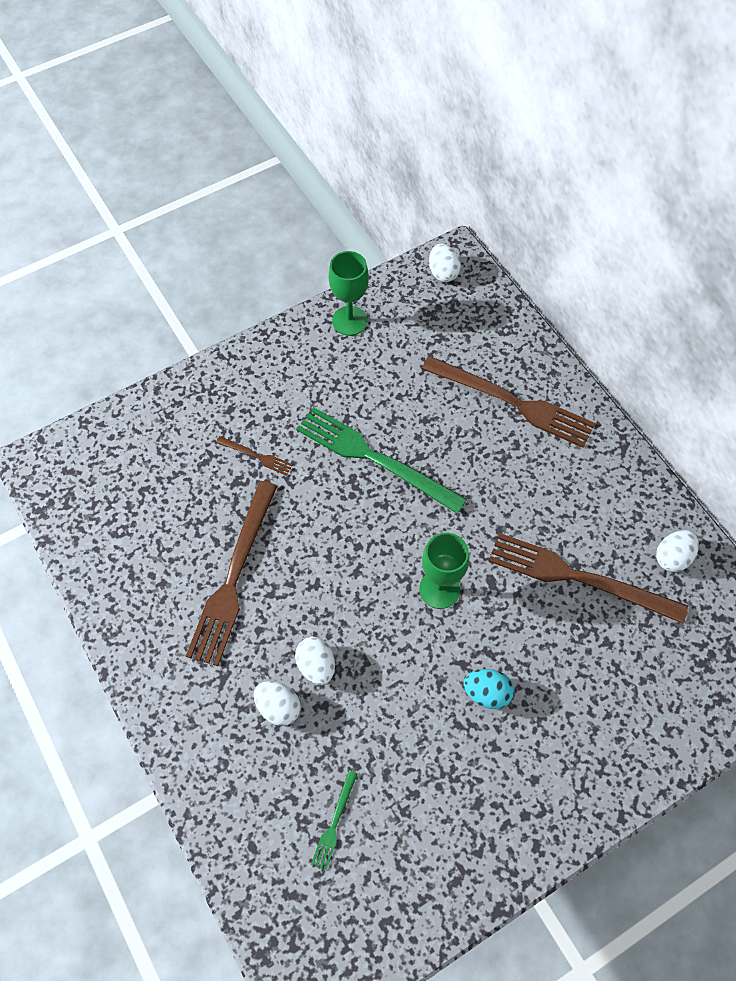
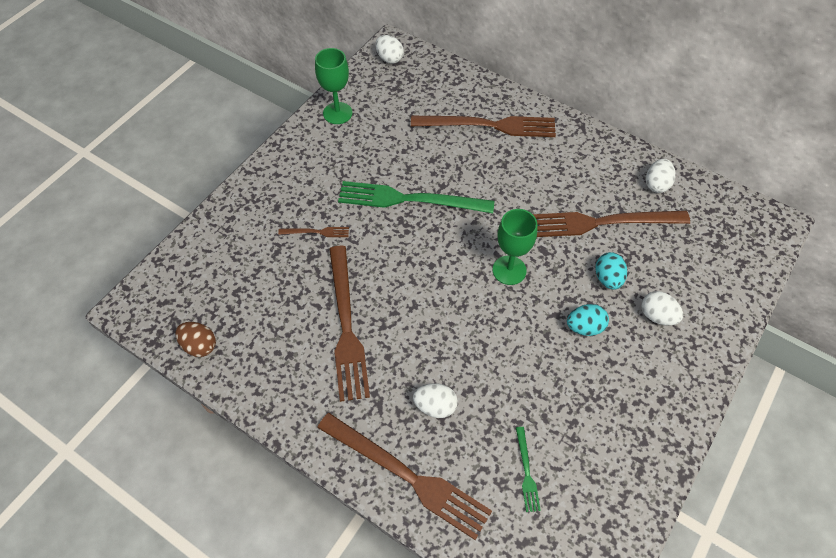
camera: 25 degrees left, 5 degrees down
white egg [295,637,335,685] -> white egg moved to [641,291,683,325]
none -> brown egg [175,322,216,357]
none -> brown fork [317,413,492,540]
none -> turquoise egg [595,252,627,290]

